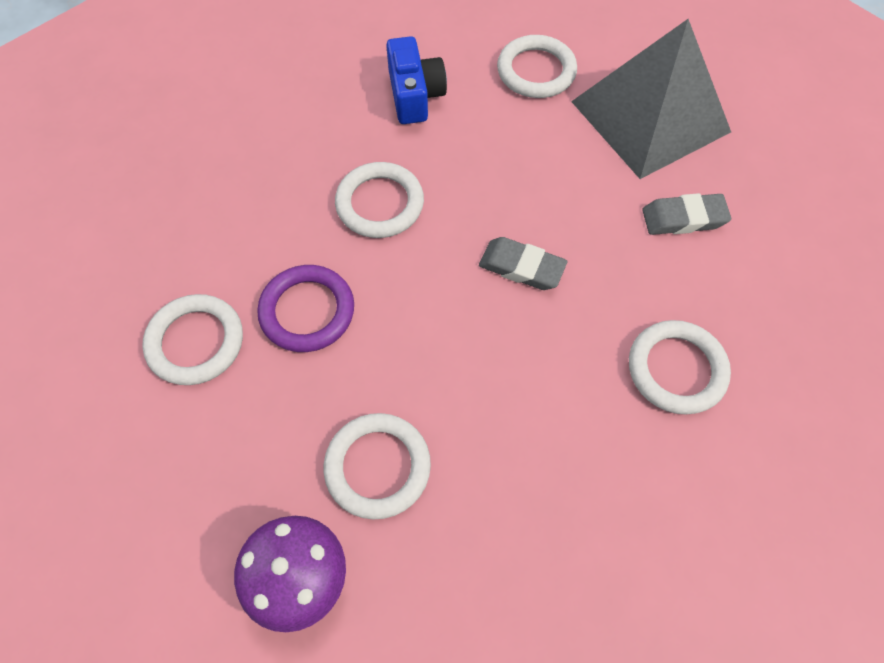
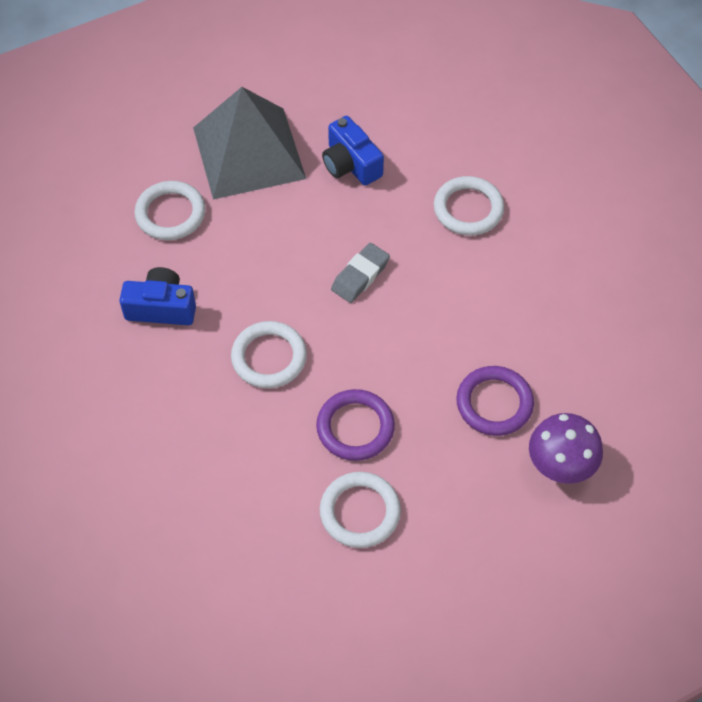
camera: 75 degrees left, 5 degrees down
white ring [324,413,431,519] -> purple ring [456,366,534,436]
grey eraser [642,193,731,235] -> blue camera [322,116,384,186]

